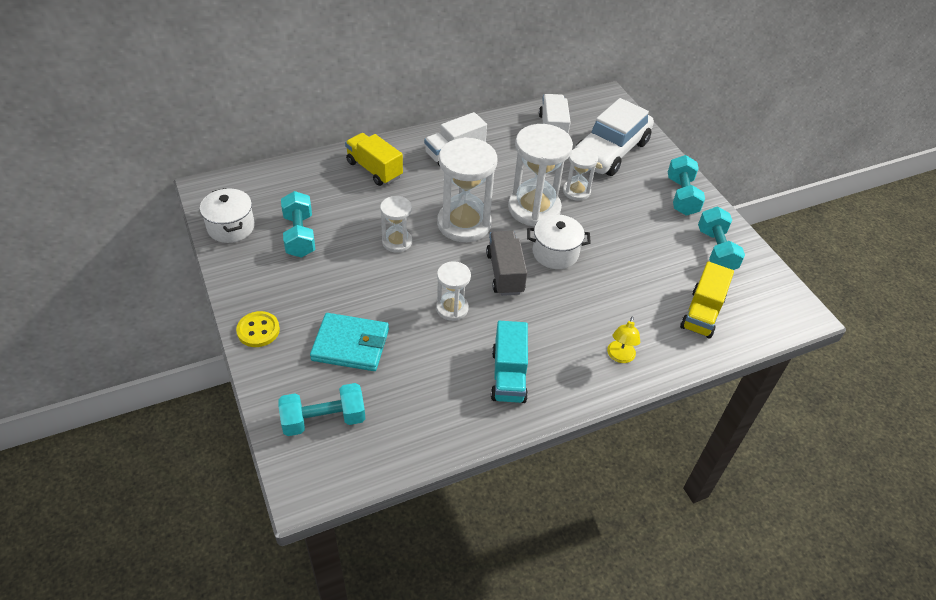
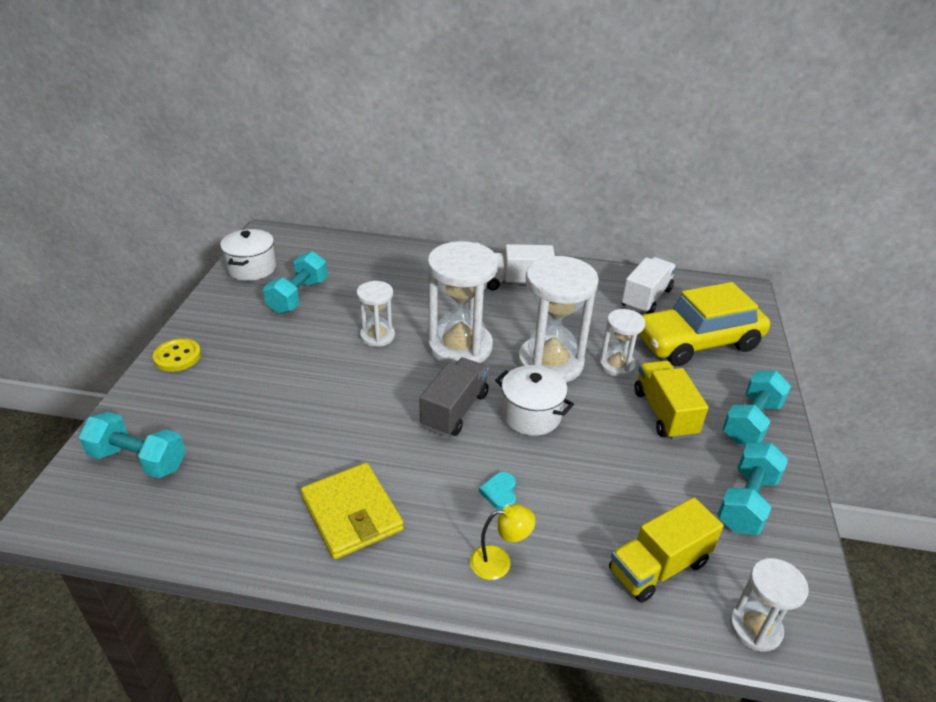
camera: 35 degrees right, 10 degrees down
turquoise wallet [310,313,389,371] -> none
yellow truck [345,133,403,186] -> yellow truck moved to [634,361,708,440]
white hourglass [436,261,471,321] -> white hourglass moved to [730,558,809,652]
turquoise truck [491,321,528,403] -> yellow wallet [301,463,404,560]
white car [574,98,654,176] -> yellow car [638,282,770,366]
yellow lamp [607,316,640,363] -> yellow lamp turned 150 degrees counterclockwise [470,504,536,580]
none -> turquoise heart [479,472,516,510]

